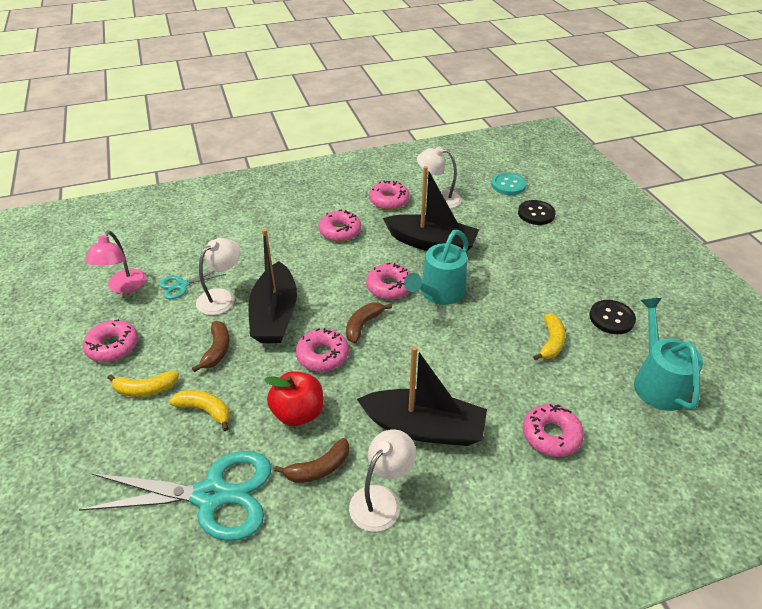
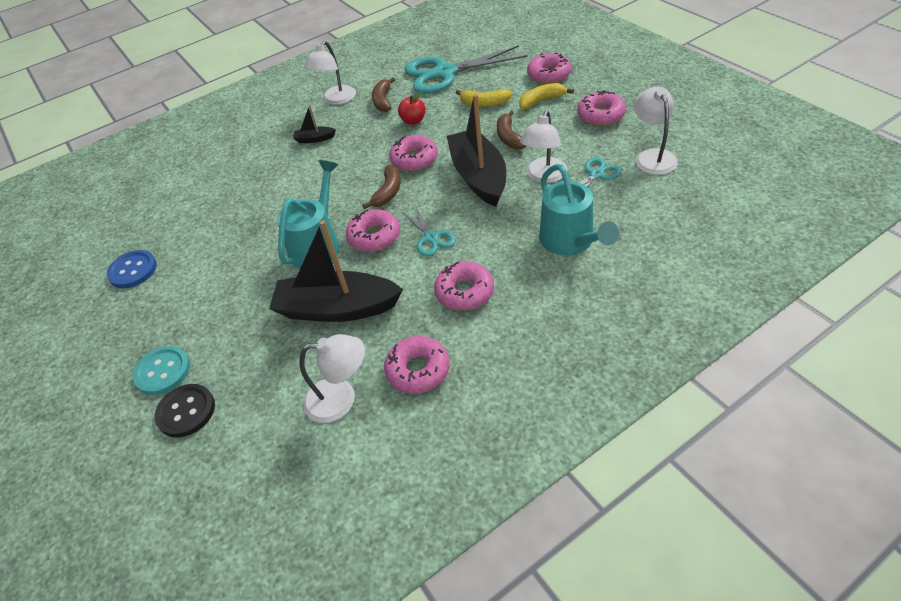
camera: 170 degrees right, 5 degrees up
pink lamp [85,231,146,294] -> white lamp [634,87,678,175]
red apple [264,371,323,426] -> red apple [398,92,426,125], size x0.63
brown banana [274,438,349,483] -> brown banana turned 45 degrees counterclockwise [372,77,395,112]
black boat [357,346,487,446] -> black boat [293,105,336,143], size x0.43
turquoise button [491,173,527,195] -> turquoise button moved to [133,346,190,395]
pink donut [523,404,584,457] -> pink donut moved to [527,53,571,84]
yellow banana [533,314,565,360] -> none
black button [589,300,636,334] -> blue button [107,250,157,288]
turquoise watering can [634,298,703,411] -> turquoise watering can moved to [539,164,619,255]
none -> turquoise scissors [403,207,456,256]

